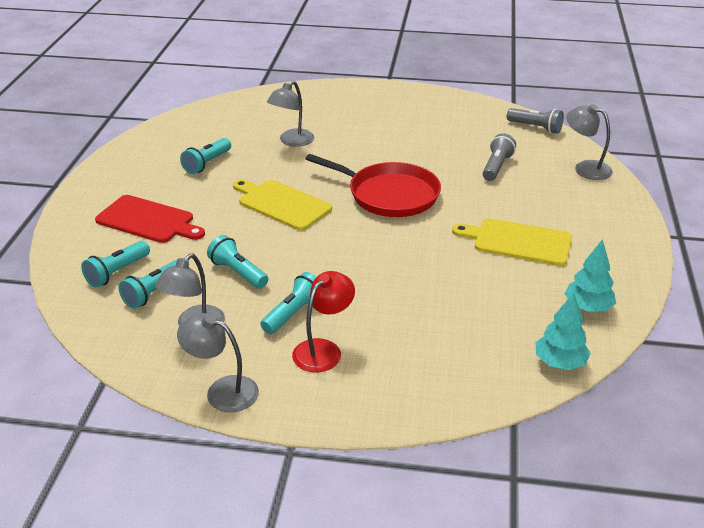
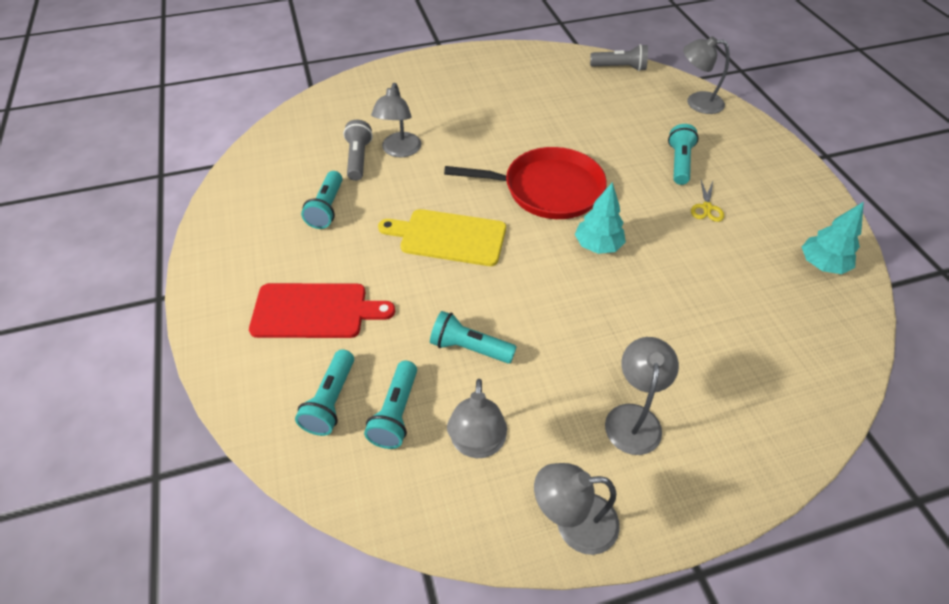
camera: 25 degrees left, 15 degrees up
turquoise flashlight [260,272,316,334] -> turquoise flashlight moved to [668,124,699,185]
red lamp [292,271,355,372] -> grey lamp [605,337,679,455]
yellow cutting board [452,218,572,266] -> yellow scissors [691,180,724,222]
grey flashlight [483,133,516,181] -> grey flashlight moved to [343,119,373,181]
turquoise tree [535,293,591,370] -> turquoise tree moved to [575,182,626,254]

